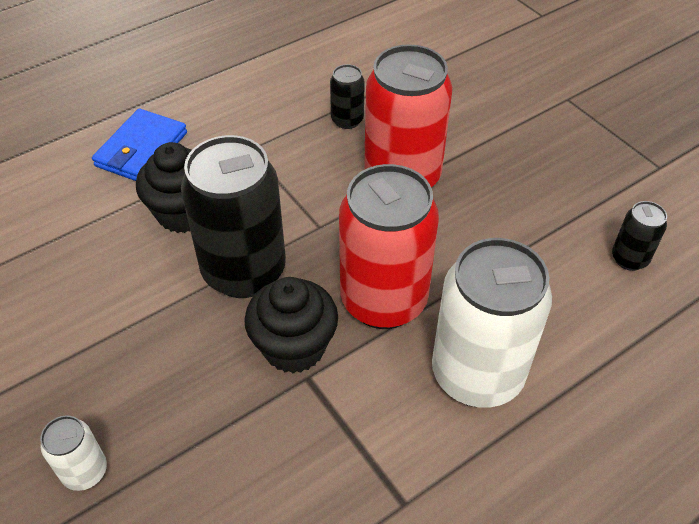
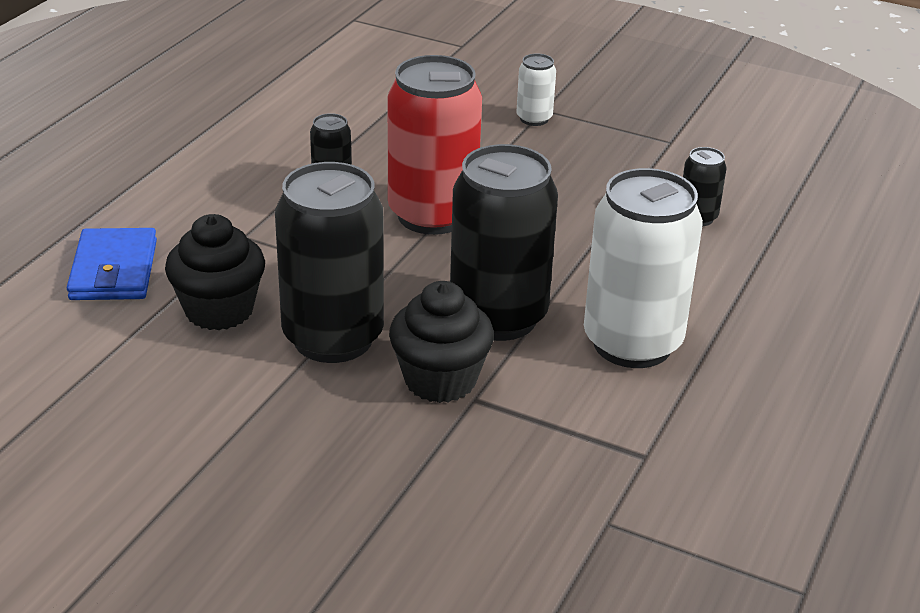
camera: 30 degrees left, 15 degrees down
white can [40,415,107,491] -> white can moved to [517,53,556,126]
red can [339,164,439,329] -> black can [450,144,558,341]

